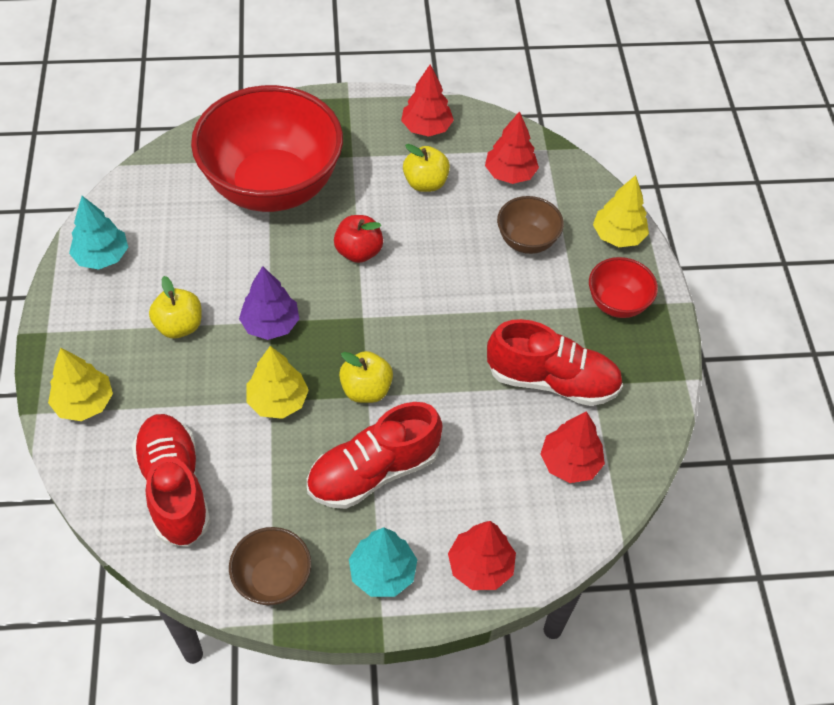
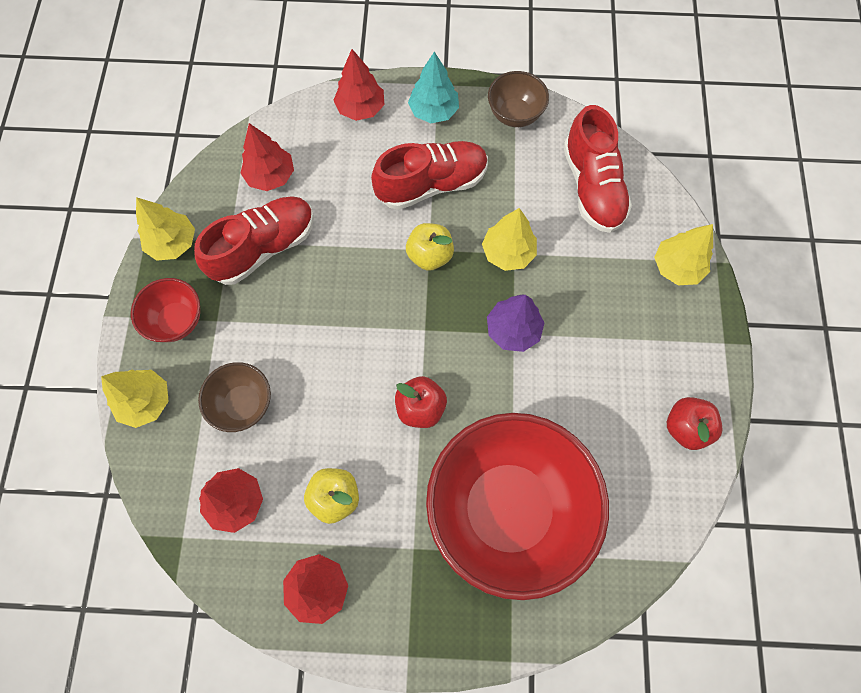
camera: 170 degrees left, 15 degrees up
turquoise tree [69,196,128,270] -> red apple [667,397,722,450]
yellow apple [149,276,202,338] -> none
red shoe [487,319,623,406] -> red shoe turned 120 degrees clockwise [194,196,314,285]
none -> yellow tree [136,197,195,261]

